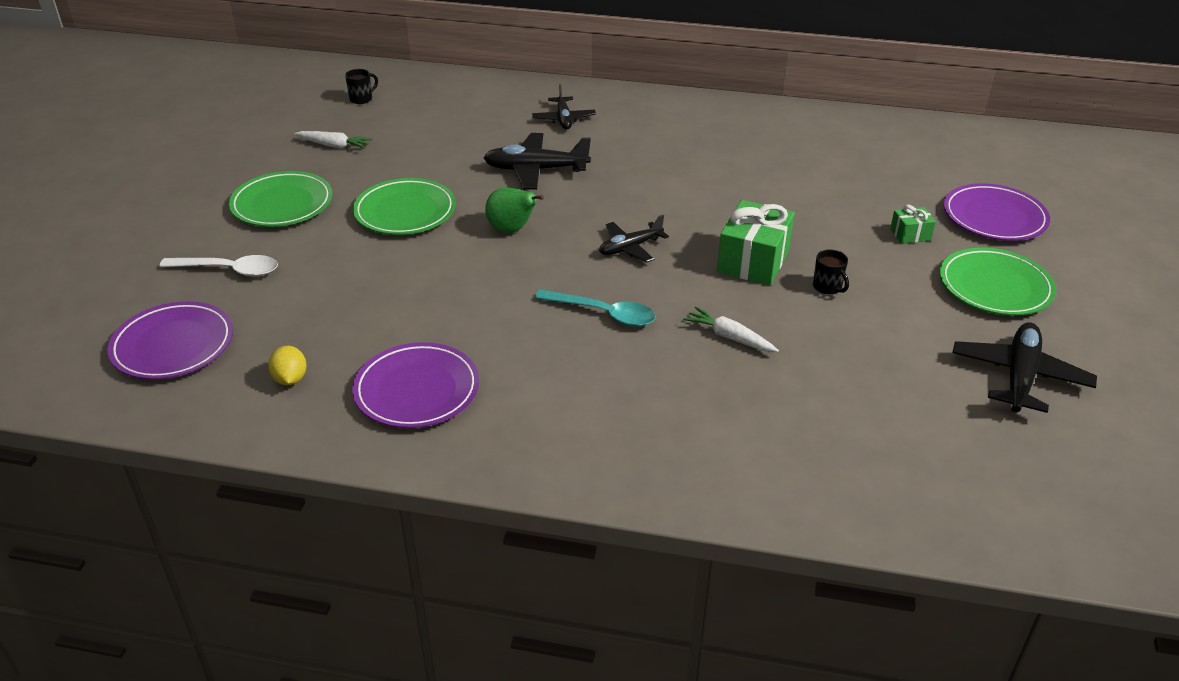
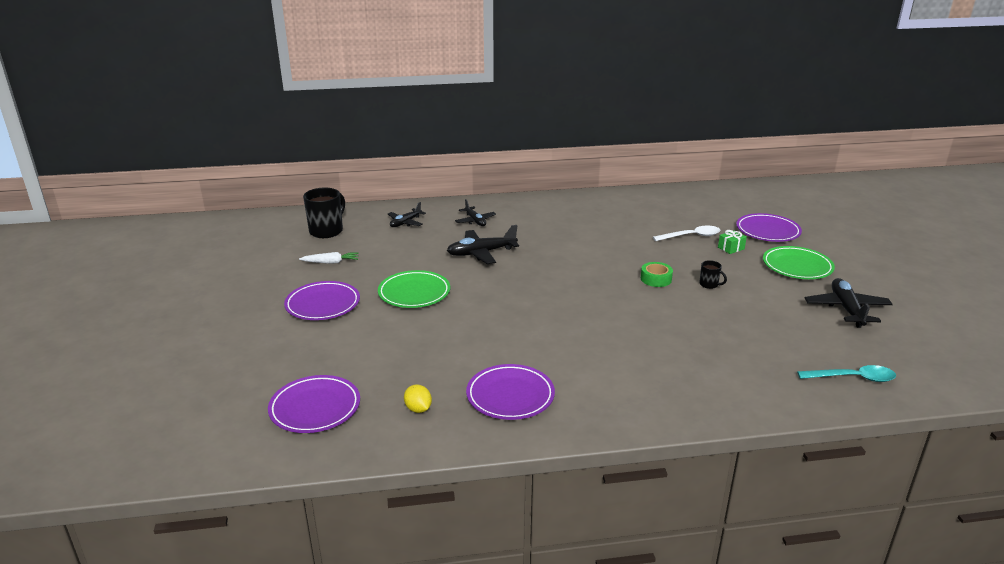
camera: 20 degrees left, 10 degrees down
white spoon [159,255,278,276] -> white spoon moved to [653,225,720,241]
green plate [229,171,333,227] -> purple plate [284,281,360,320]
black mug [345,69,378,104] -> black mug [303,188,345,238], size x2.04
green pear [485,187,544,233] -> none
turquoise spoon [535,289,656,326] -> turquoise spoon moved to [797,365,896,382]
black plane [599,215,669,263] -> black plane moved to [388,202,426,227]
white carrot [683,307,779,352] -> none
green gift [717,200,795,285] -> green tape [641,262,673,287]

